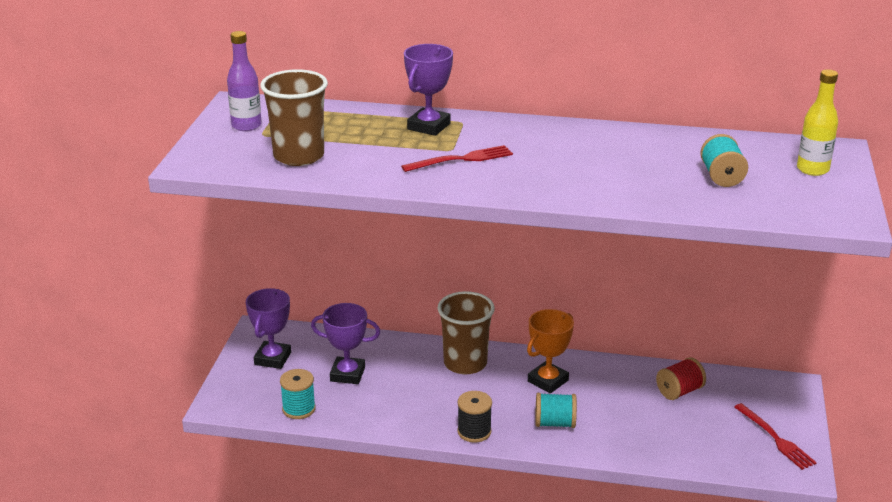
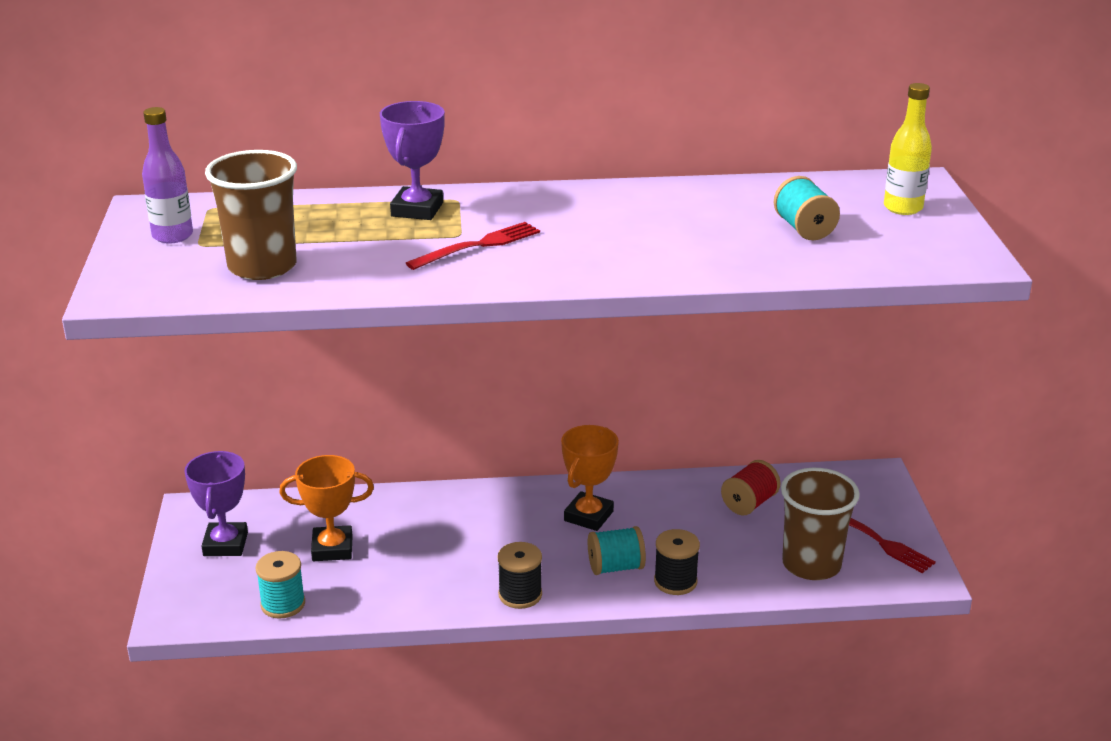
camera: 15 degrees left, 0 degrees up
purple trophy [311,303,380,384] -> orange trophy [279,455,374,561]
brown cup [437,291,495,374] -> brown cup moved to [781,468,860,580]
none -> black spool [654,529,700,595]

